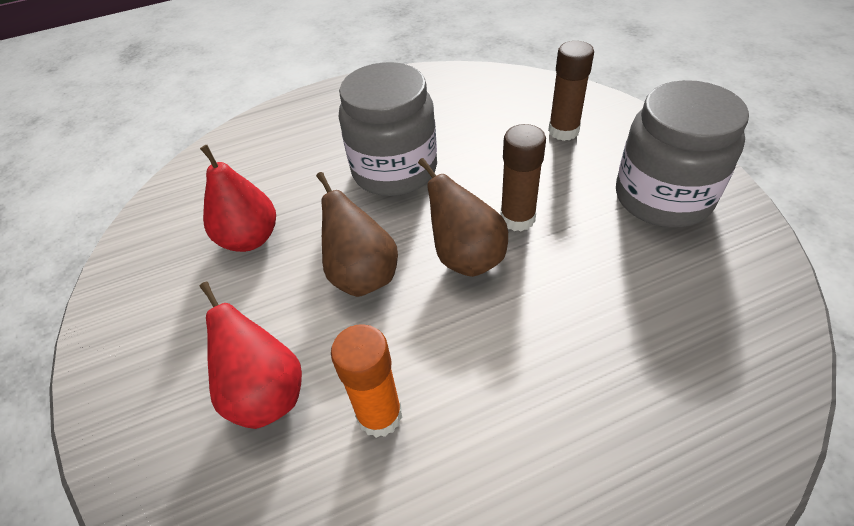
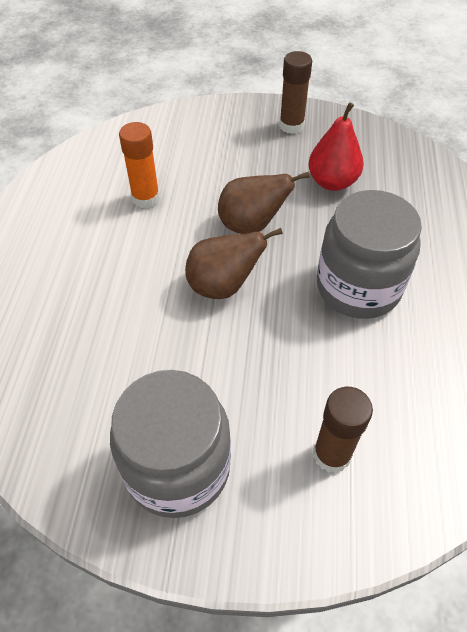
camera: 115 degrees right, 5 degrees up
red pear [200,282,302,429] -> none
brown glue stick [501,124,546,231] -> brown glue stick moved to [279,51,312,134]

